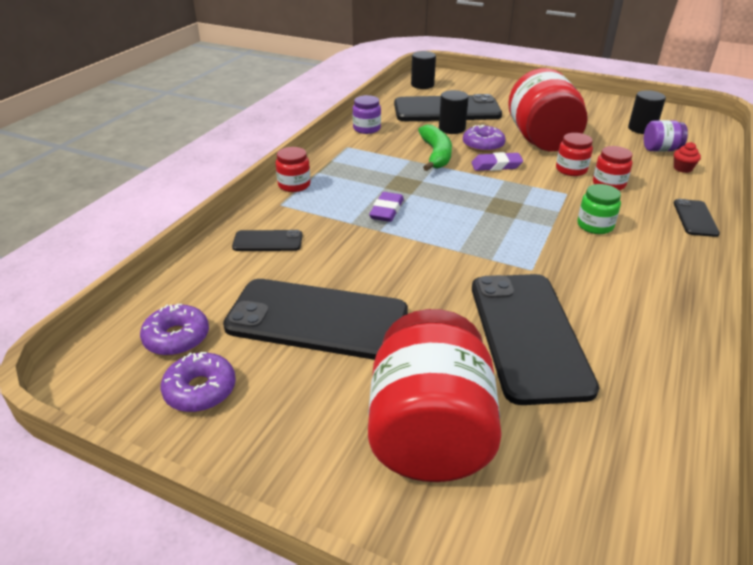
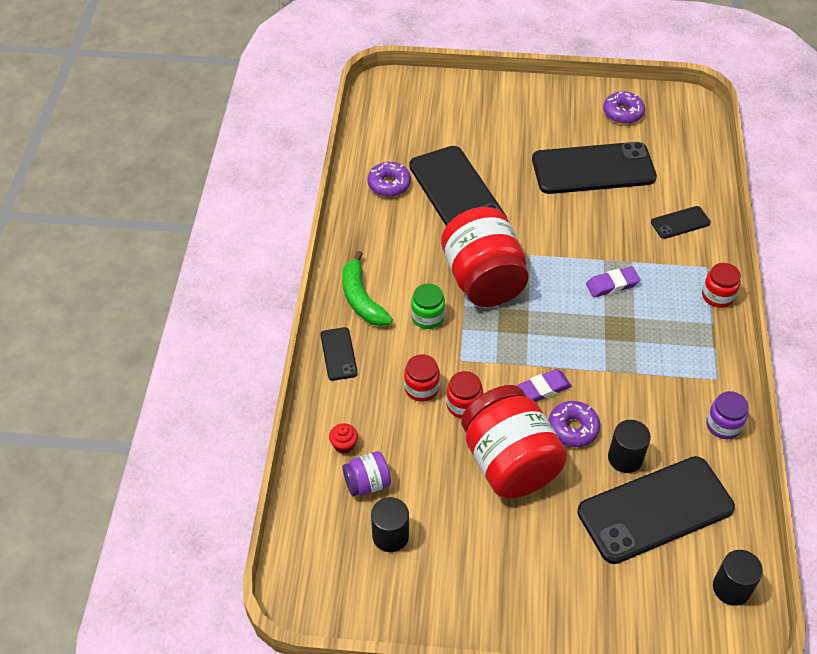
camera: 160 degrees right, 15 degrees up
purple donut [140,304,209,356] -> purple donut moved to [367,162,411,197]
red jar [368,309,502,482] -> red jar moved to [441,207,529,307]
purple eraser [369,192,404,222] -> purple eraser turned 75 degrees clockwise [586,267,640,298]
green banana [418,125,452,171] -> green banana moved to [342,251,393,326]

